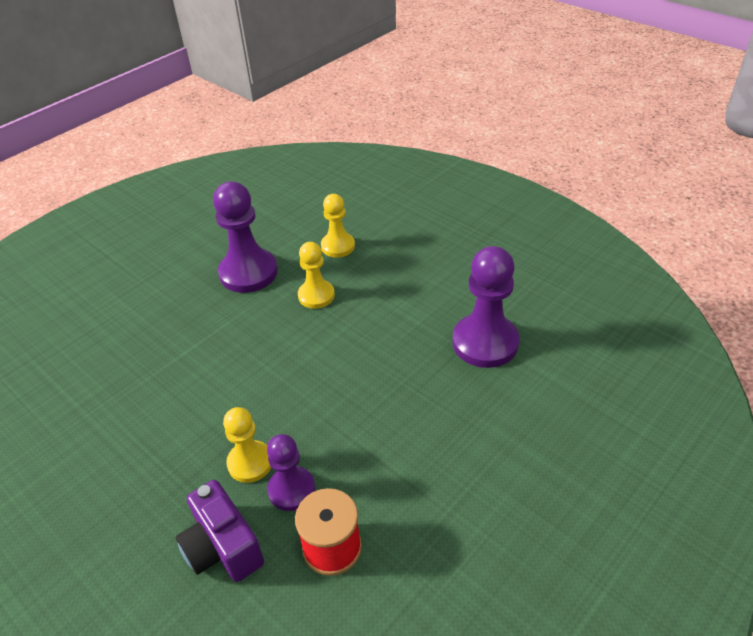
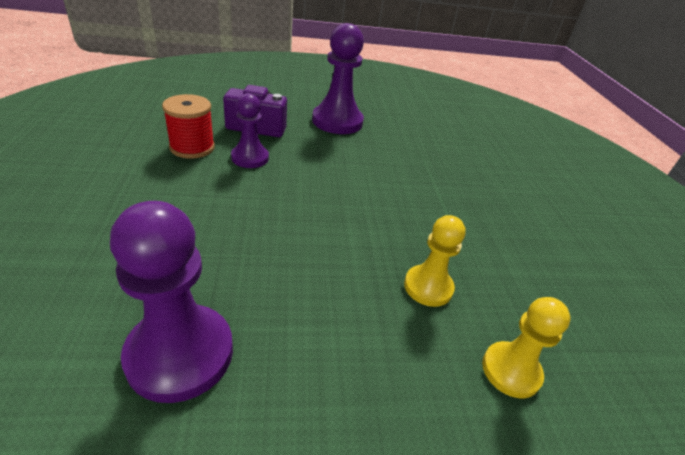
camera: 125 degrees right, 5 degrees down
purple pawn [213,181,278,293] -> purple pawn moved to [312,23,364,134]
yellow pawn [223,407,271,483] -> none

